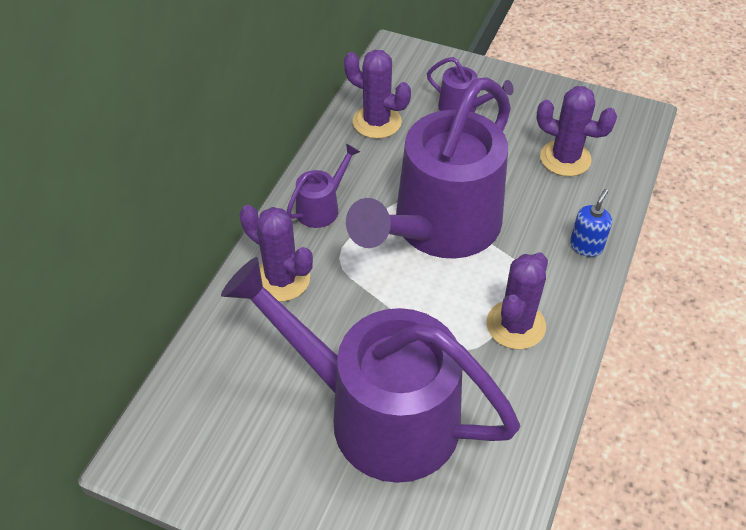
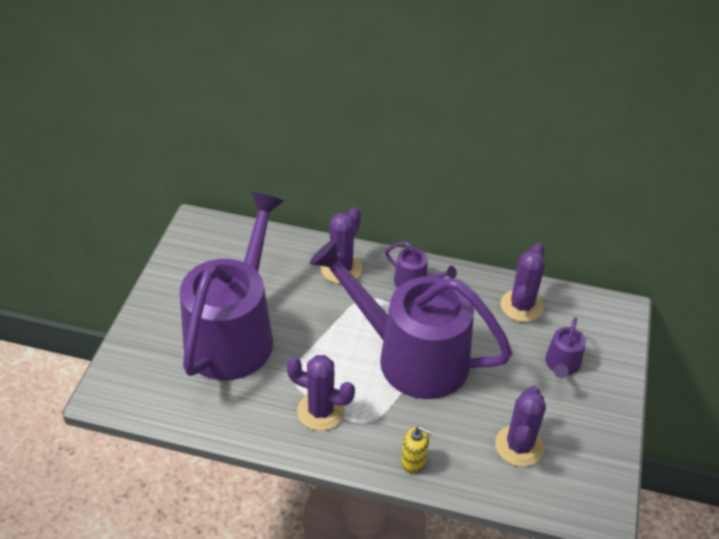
camera: 80 degrees right, 5 degrees down
blue soap dispenser [570,189,612,257] -> yellow soap dispenser [401,426,433,473]

